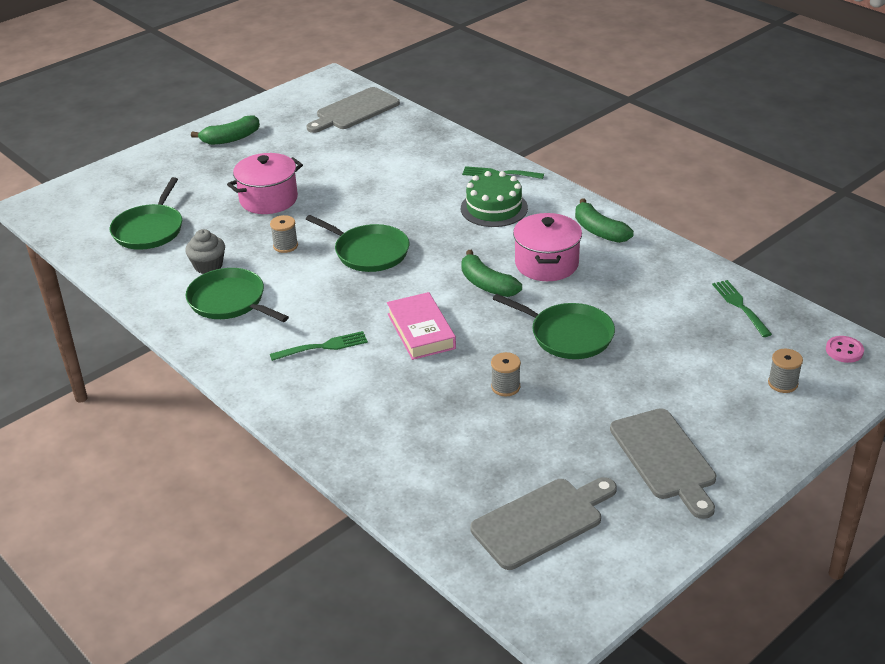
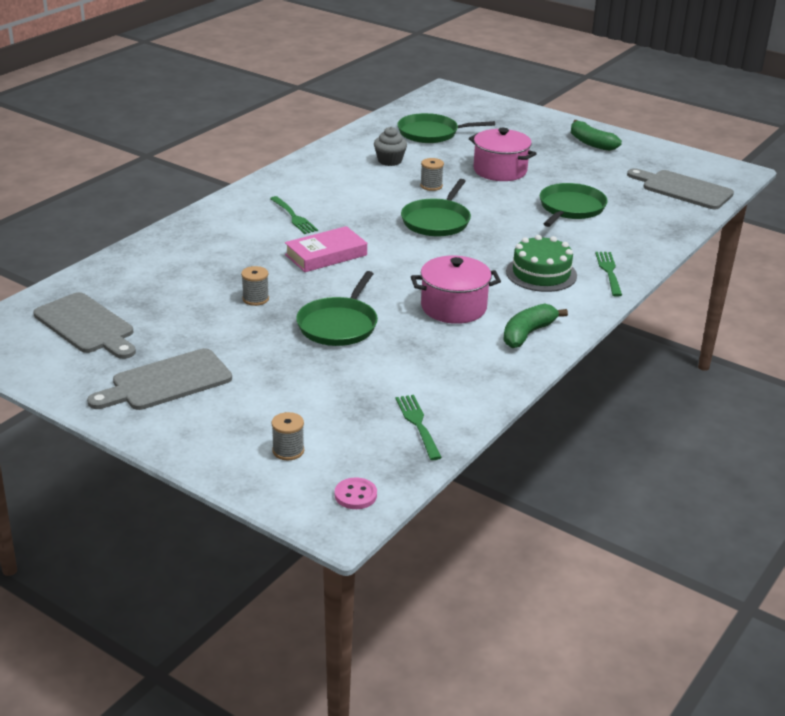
camera: 75 degrees right, 5 degrees down
green pan [186,268,289,322] -> green pan moved to [540,183,608,227]
green banana [461,250,522,297] -> none
green fork [712,280,772,337] -> green fork turned 75 degrees counterclockwise [396,395,442,460]

